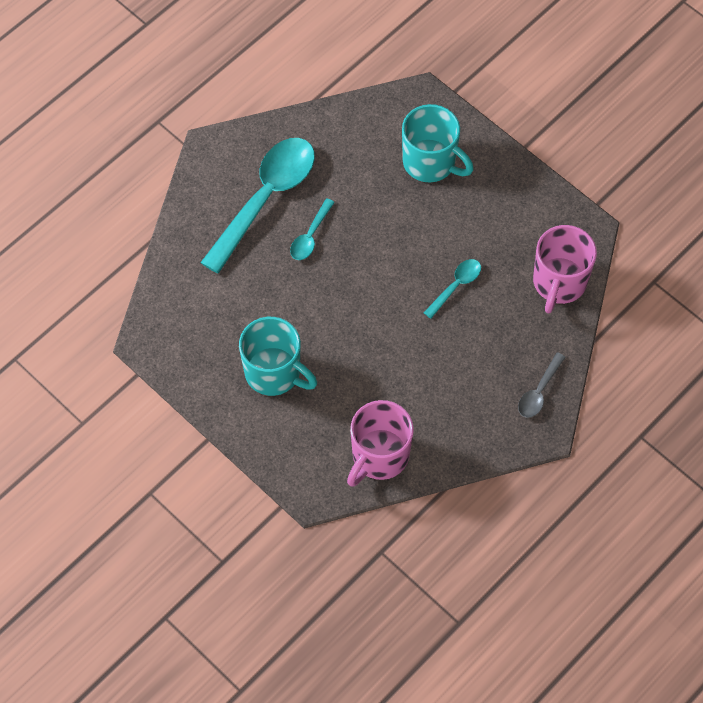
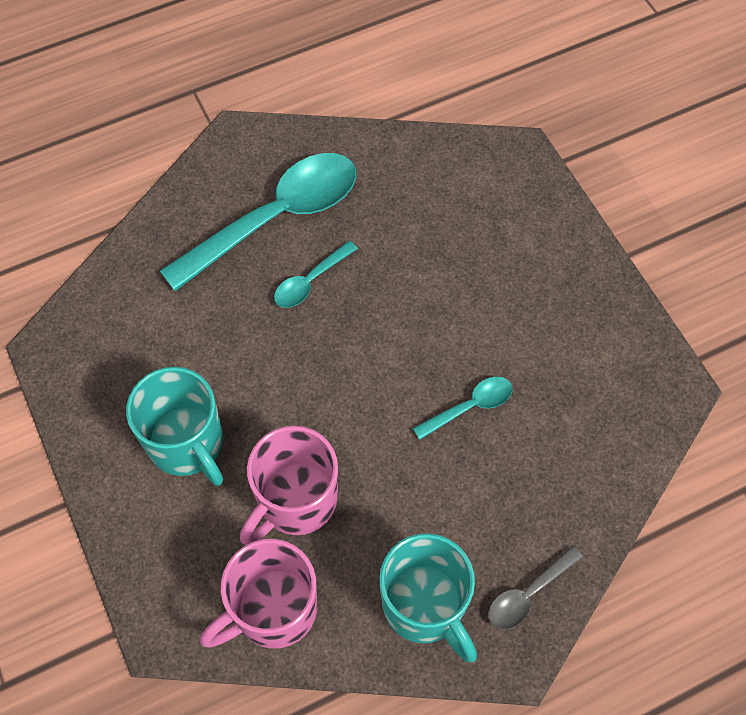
camera: 20 degrees right, 0 degrees up
turquoise mug [402,104,474,182] -> turquoise mug moved to [379,533,477,662]
pink mug [533,225,597,313] -> pink mug moved to [240,426,338,545]

